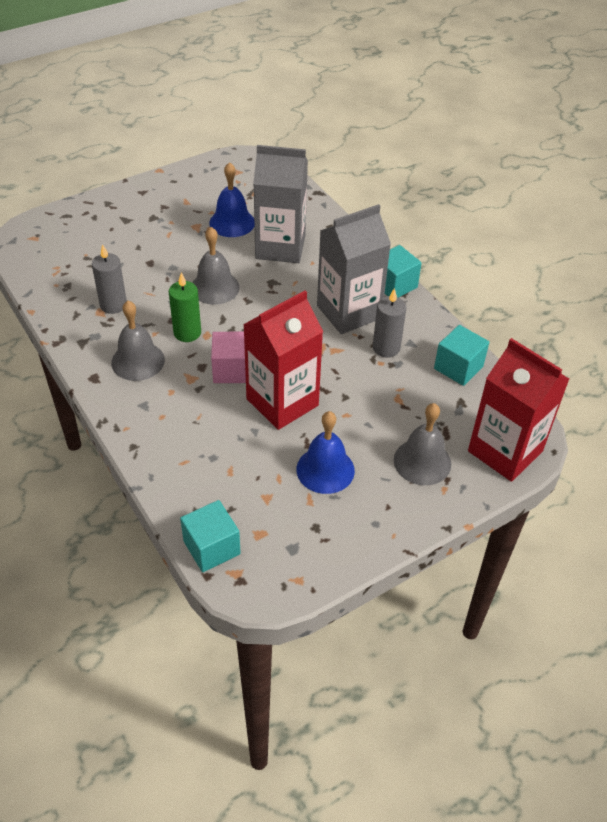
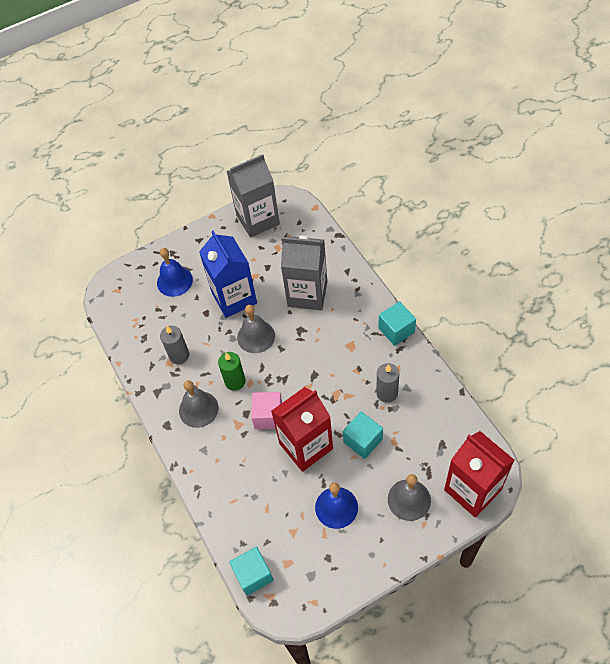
camera: 10 degrees right, 10 degrees up
blue bell [209,162,254,237] -> blue bell moved to [157,248,193,297]
grey carton [317,204,391,334] -> grey carton moved to [226,154,280,238]
turquoise cube [434,325,489,386] -> turquoise cube moved to [343,411,383,459]
none -> blue carton [199,231,257,318]

